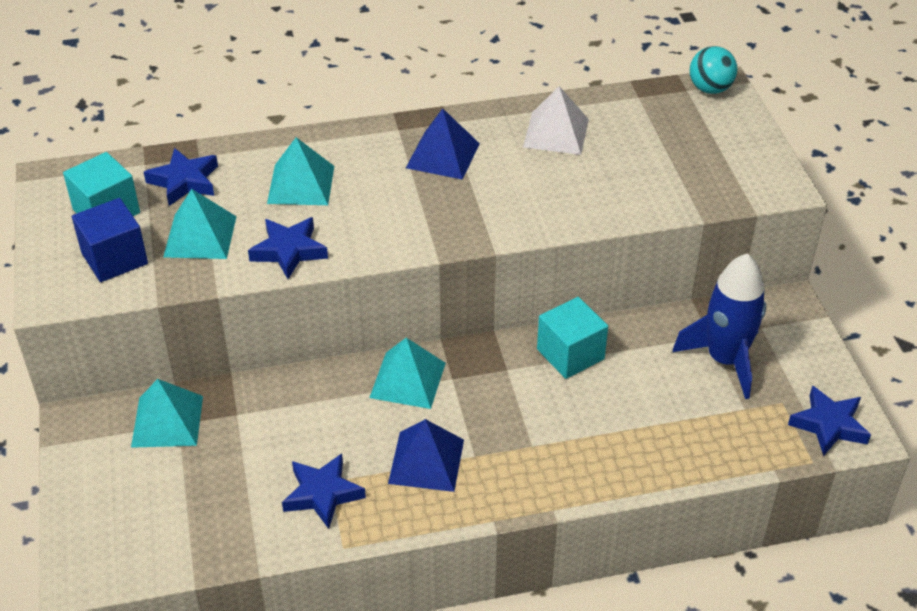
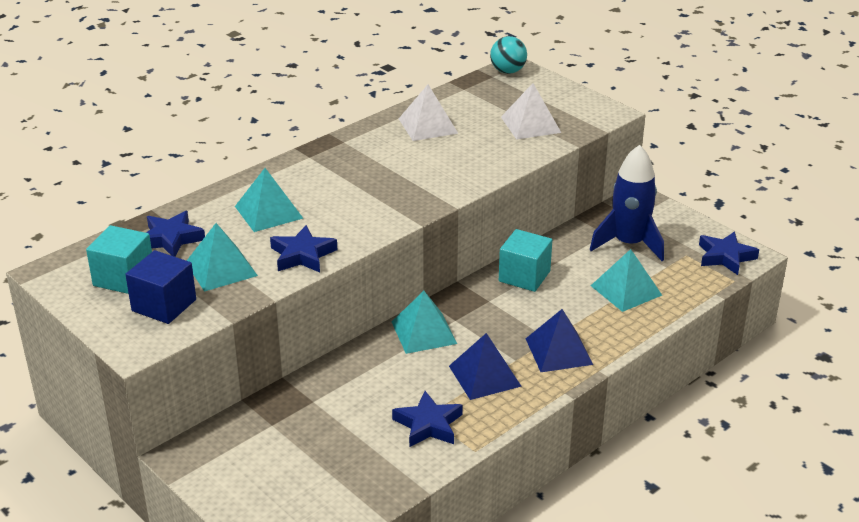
camera: 30 degrees left, 10 degrees down
turquoise pyramid [131,379,203,448] -> turquoise pyramid moved to [591,249,662,312]
blue pyramid [406,108,480,180] -> blue pyramid moved to [526,309,593,372]
none -> white pyramid [501,83,561,140]

